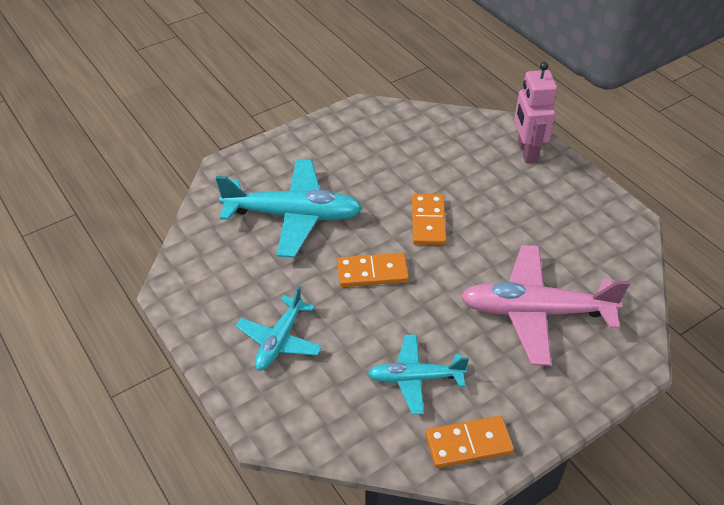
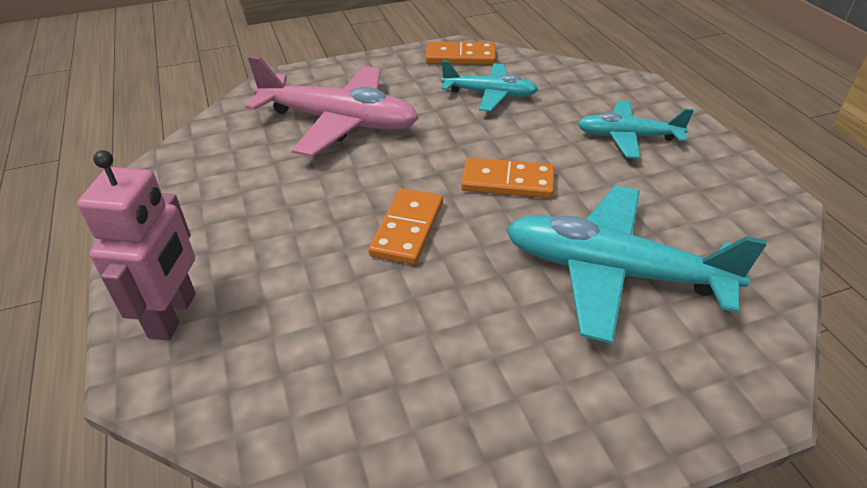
camera: 165 degrees left, 5 degrees down
turquoise plane [236,286,322,370] -> turquoise plane turned 120 degrees counterclockwise [577,101,694,159]

